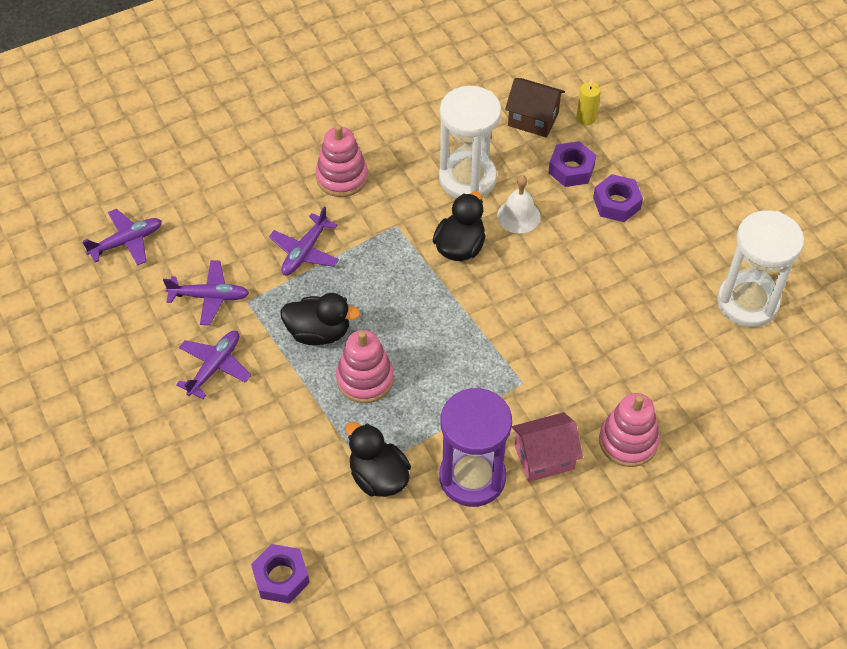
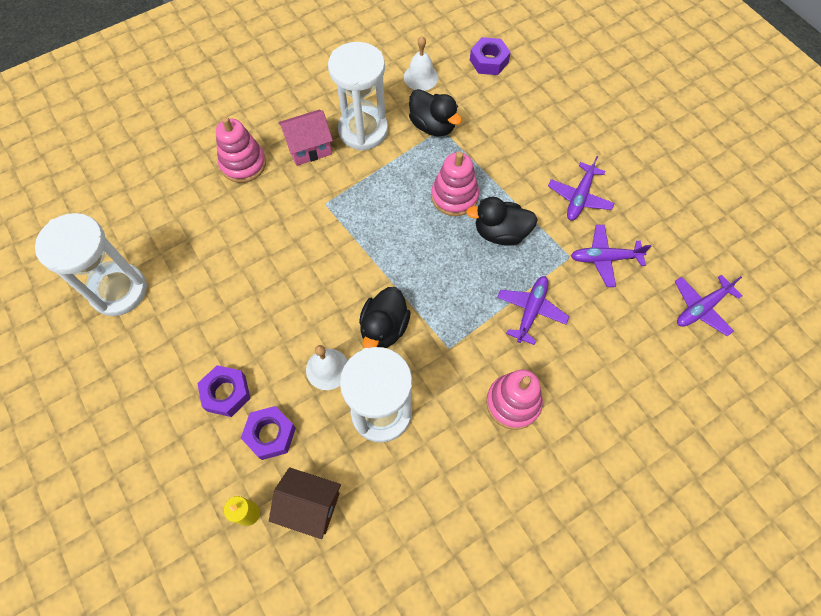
camera: 175 degrees right, 10 degrees up
purple hourglass [439,387,512,507] -> white hourglass [328,42,388,151]
none -> white bell [404,36,438,91]

